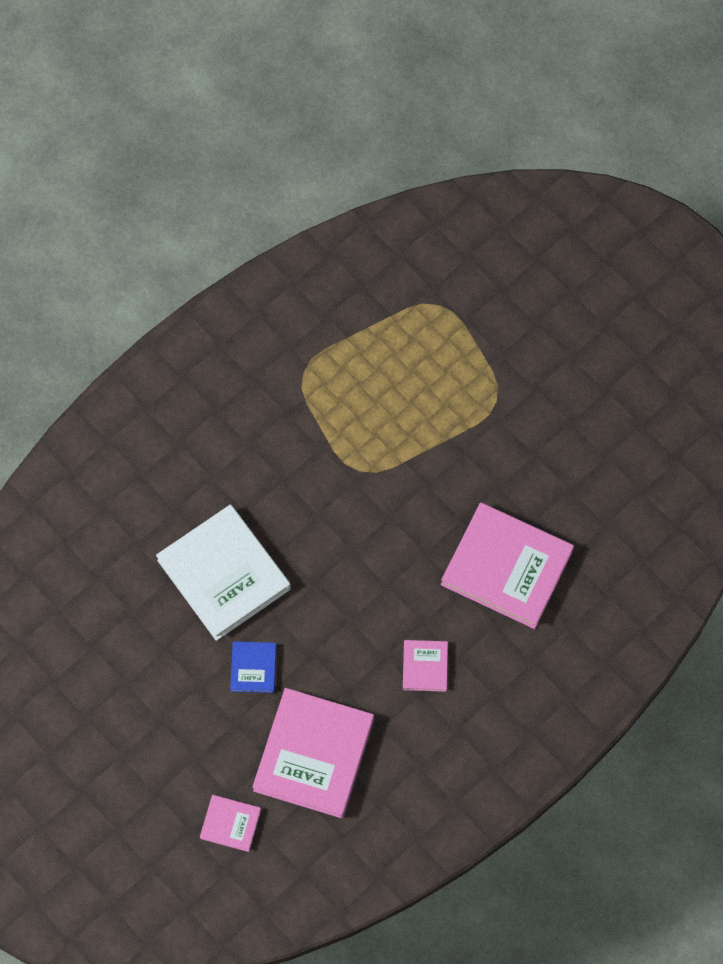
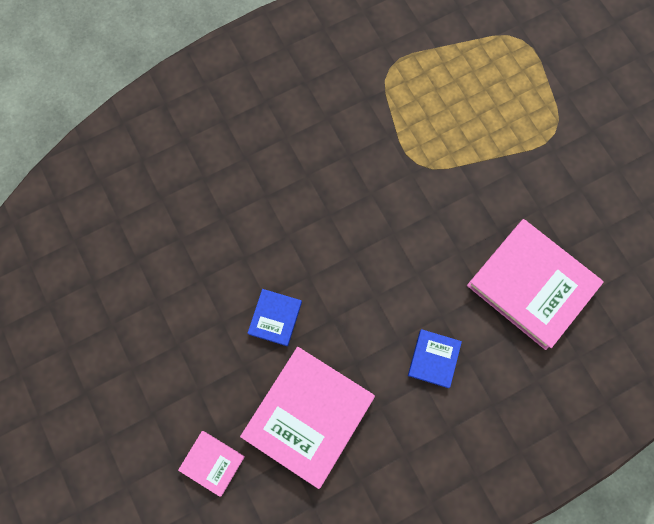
camera: 15 degrees right, 5 degrees up
white book [156,505,291,641] -> none
pink book [403,640,448,692] -> blue book [408,329,462,388]

